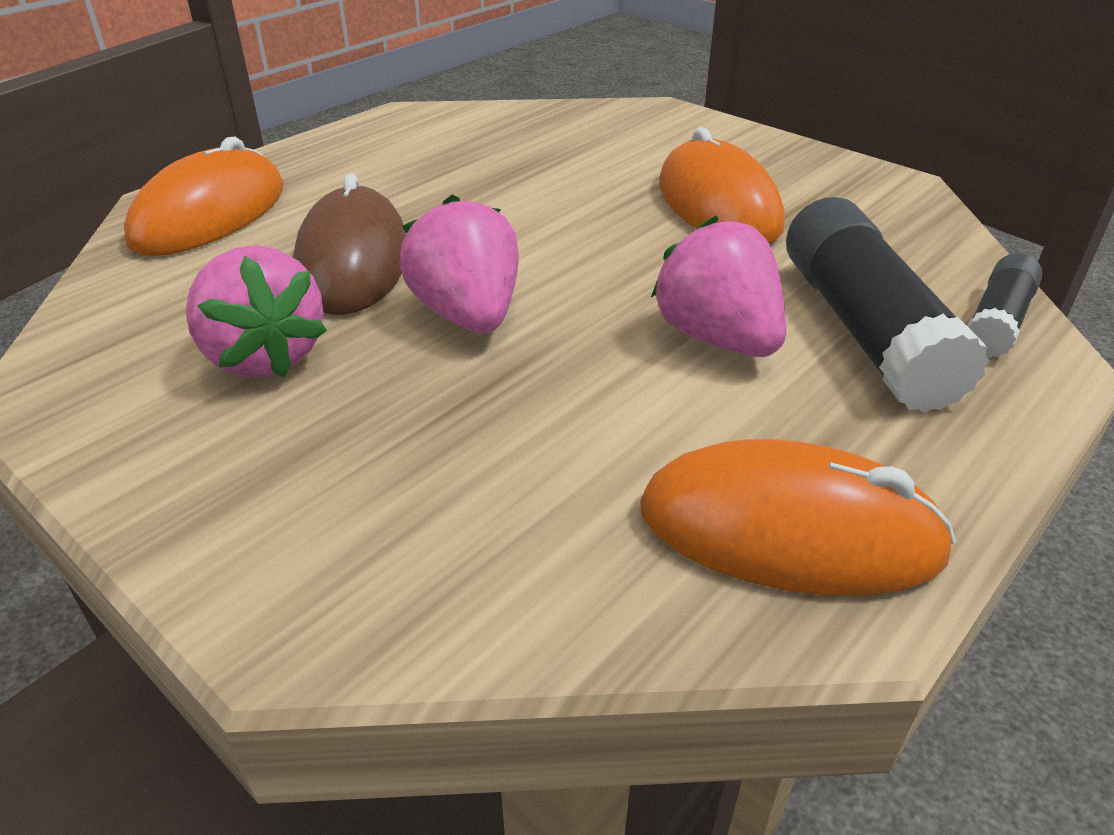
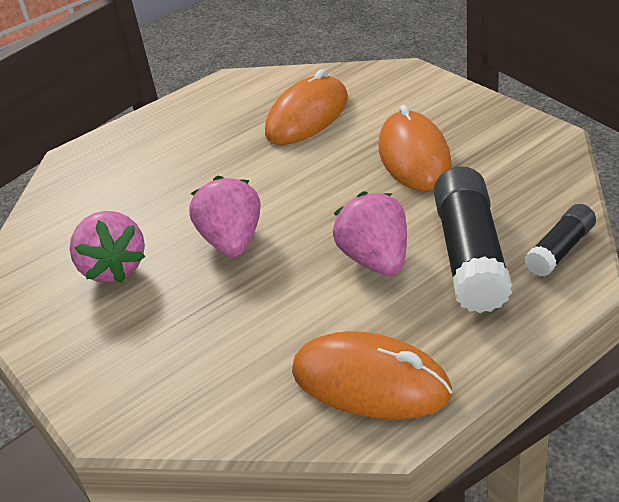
camera: 15 degrees right, 0 degrees up
orange mouse [124,137,284,256] -> orange mouse moved to [265,69,348,145]
brown mouse [293,173,407,315] -> none

